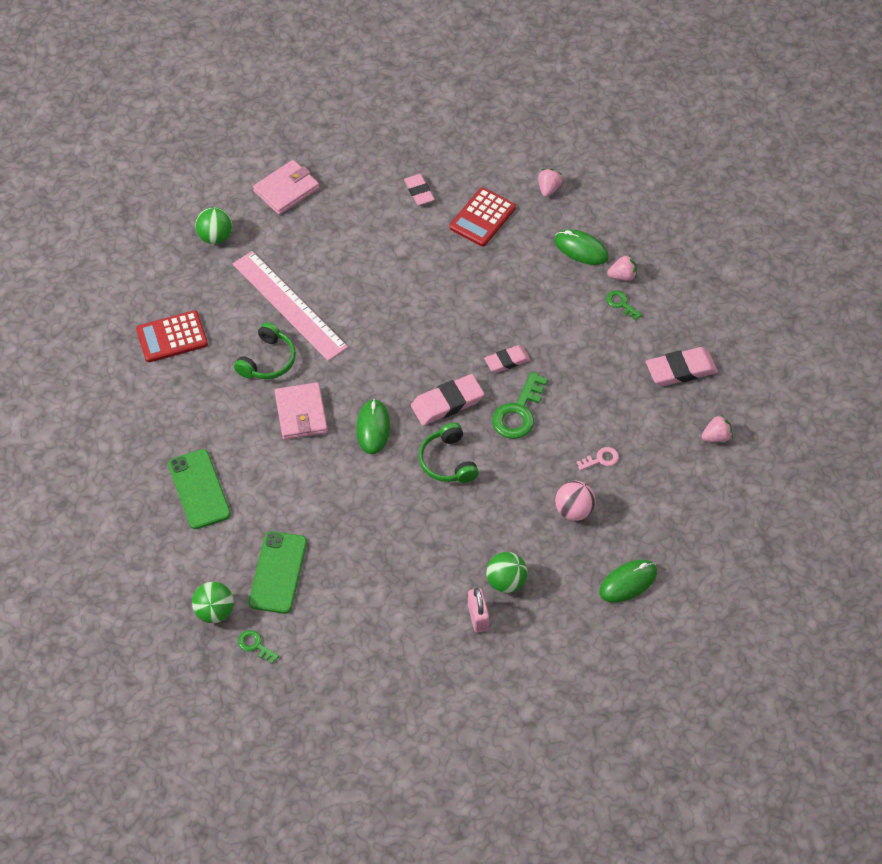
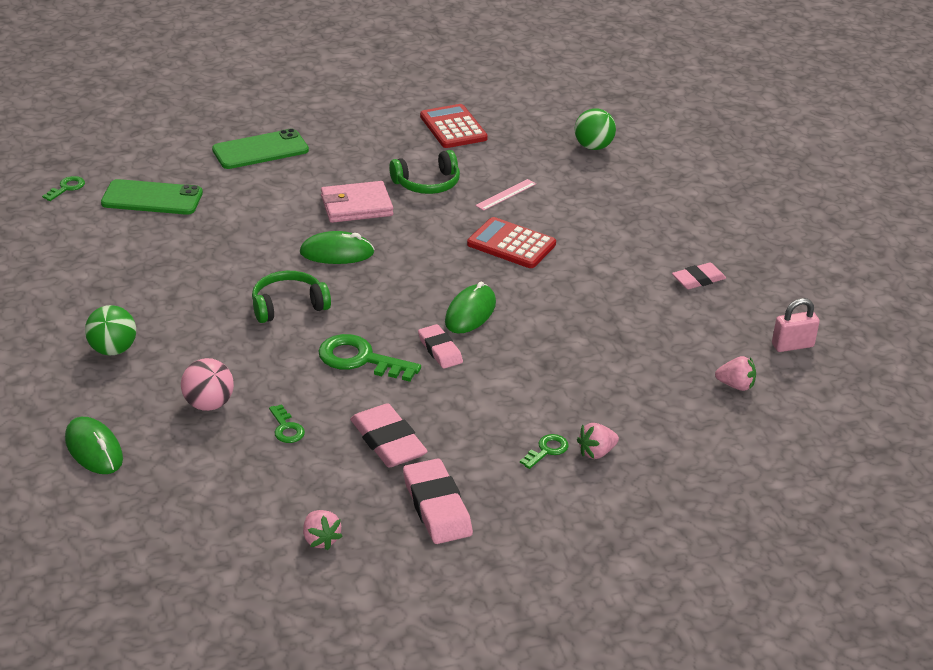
camera: 85 degrees right, 20 degrees down
green ball [192,582,234,623] -> none
pink ruler [233,251,348,361] -> pink ruler [475,179,536,211], size x0.41
green headphones [234,322,296,379] -> green headphones turned 45 degrees counterclockwise [389,150,460,194]
pink wallet [253,160,319,215] -> none
pink eraser [411,374,484,426] -> pink eraser moved to [350,403,428,468]
red calculator [449,188,516,246] -> red calculator moved to [467,217,556,268]
pink padlock [468,588,489,633] -> pink padlock moved to [772,298,820,352]
green mouse [554,229,609,265] -> green mouse moved to [445,281,496,334]
pink key [577,447,619,471] -> green key [269,404,305,443]
pink strawberry [607,254,637,281] -> pink strawberry turned 75 degrees clockwise [577,423,619,459]

